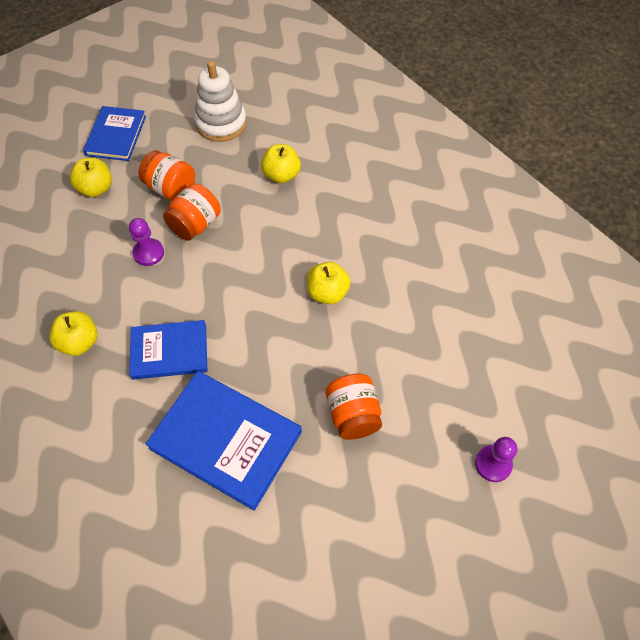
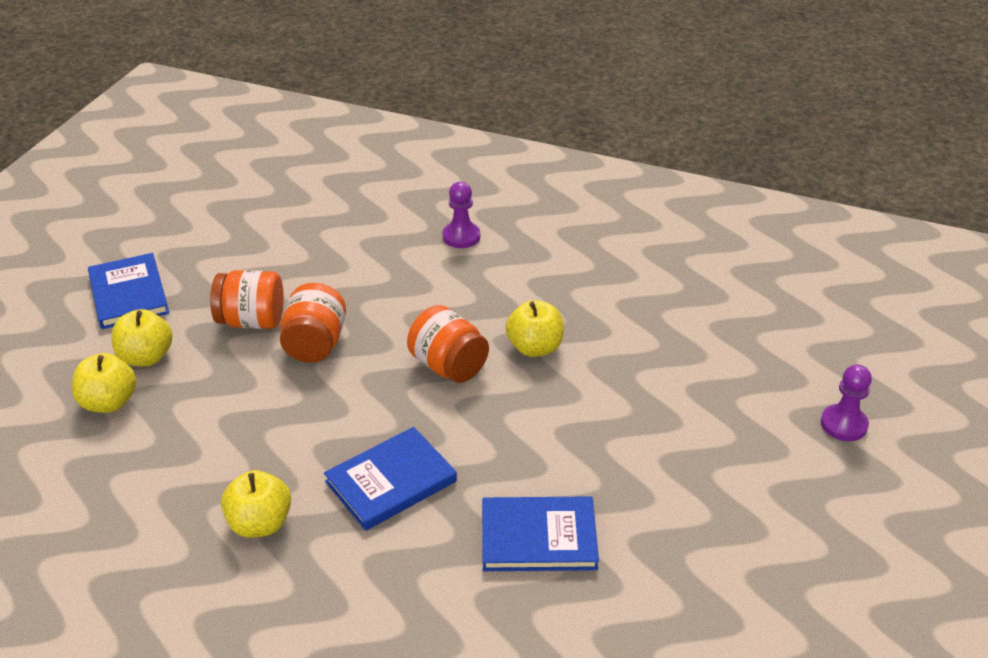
camera: 30 degrees left, 20 degrees down
purple pawn [129,218,164,266] -> purple pawn moved to [442,182,480,248]
blue book [145,371,302,511] -> blue book [482,496,599,571], size x0.64
white stacking toy [194,61,247,142] -> none
yellow apple [261,144,301,183] -> yellow apple moved to [72,353,136,413]
orange jar [325,374,382,440] -> orange jar moved to [407,305,489,383]

